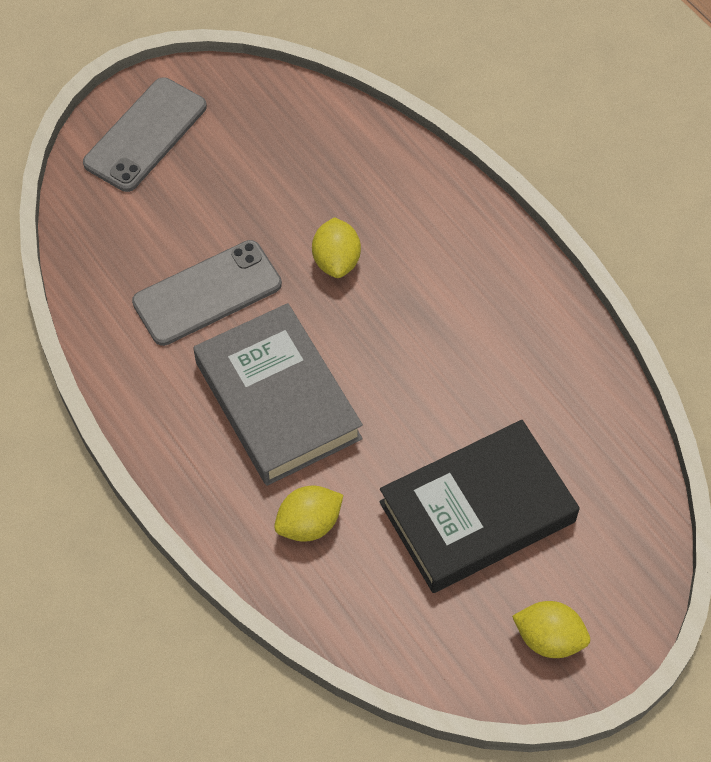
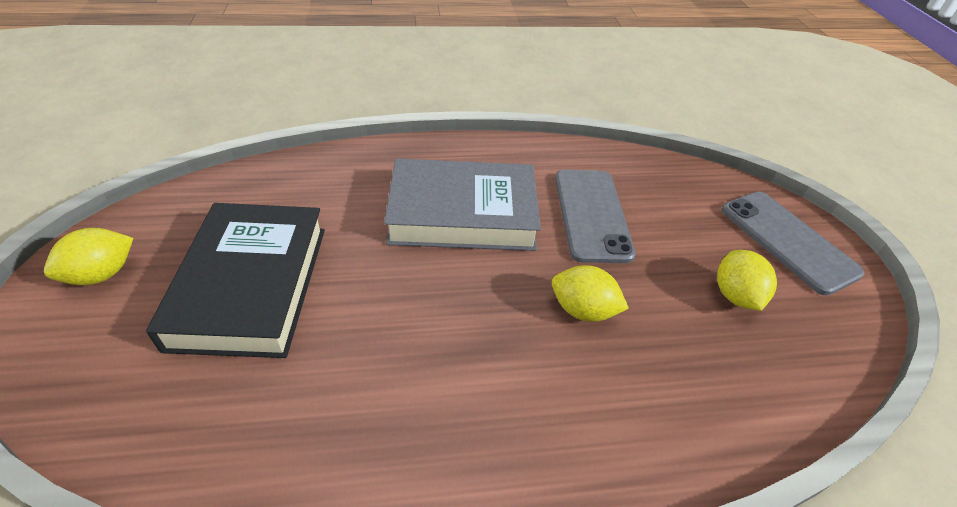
camera: 115 degrees right, 15 degrees down
yellow lemon [274,486,343,542] -> yellow lemon moved to [717,250,777,311]

